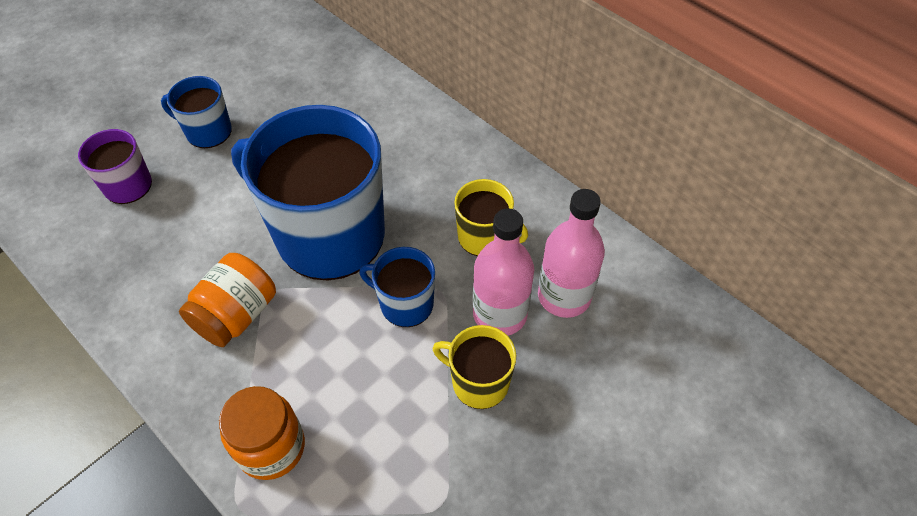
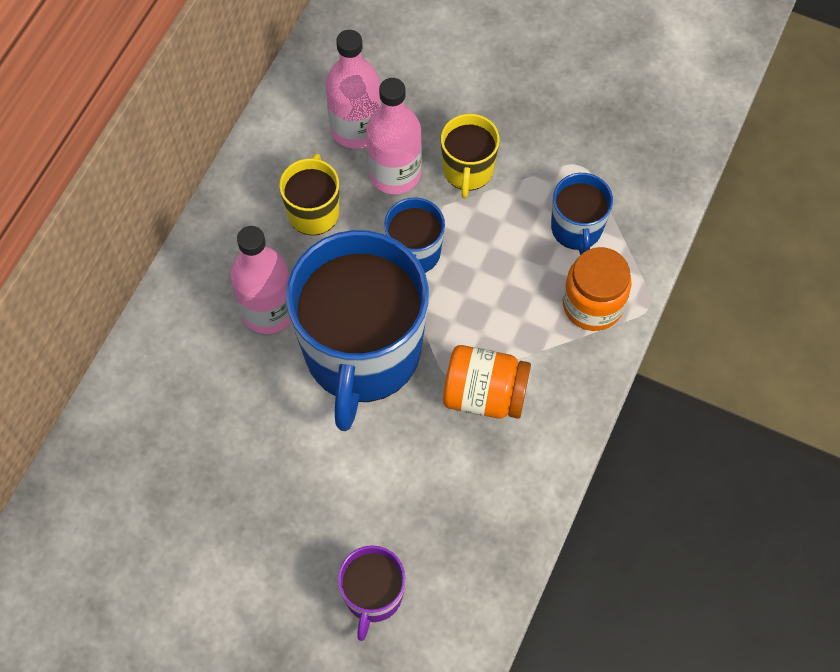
camera: 110 degrees left, 10 degrees up
blue mug [161,76,232,148] -> blue mug moved to [551,173,613,255]
none -> pink bottle [231,226,291,334]

